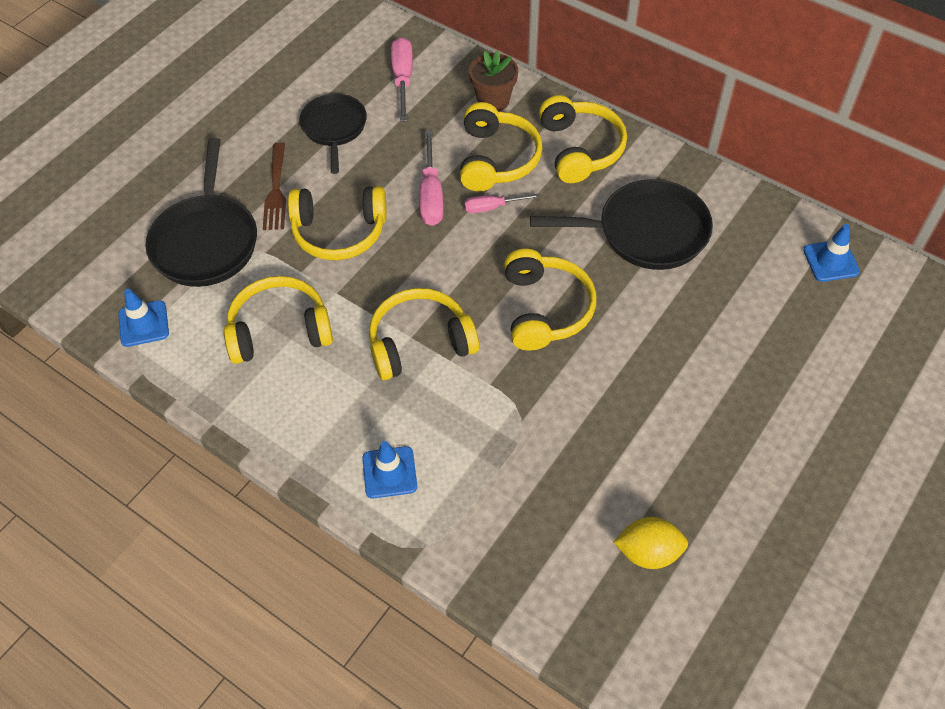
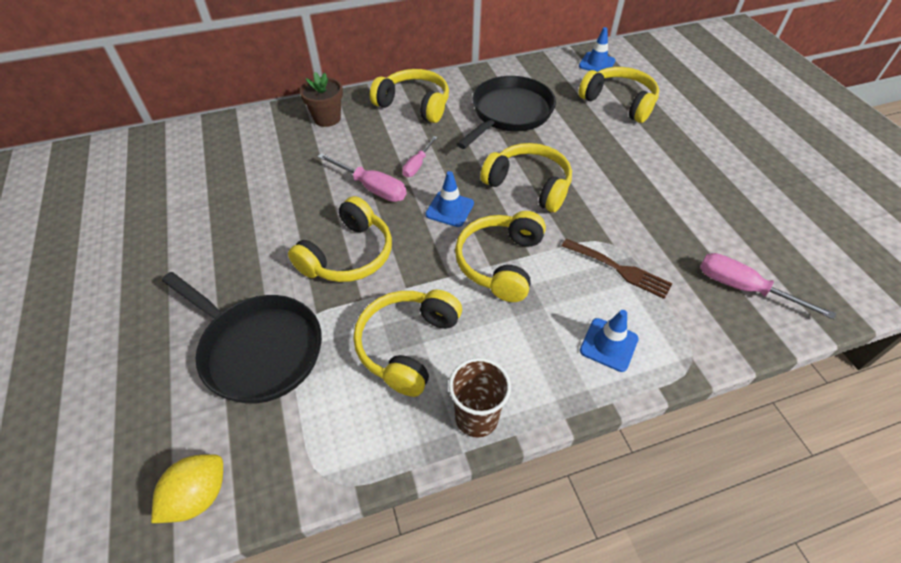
camera: 55 degrees left, 5 degrees down
blue traffic cone [118,289,169,347] -> blue traffic cone moved to [425,171,474,227]
brown fork [263,143,286,230] -> brown fork moved to [562,238,672,299]
black pan [299,94,367,174] -> none
pink screwdriver [391,37,413,122] -> pink screwdriver moved to [700,253,836,320]
yellow headphones [460,102,542,191] -> yellow headphones moved to [578,67,659,123]
yellow lemon [613,517,688,569] -> yellow lemon moved to [151,454,223,523]
none -> brown cup [449,358,511,437]

